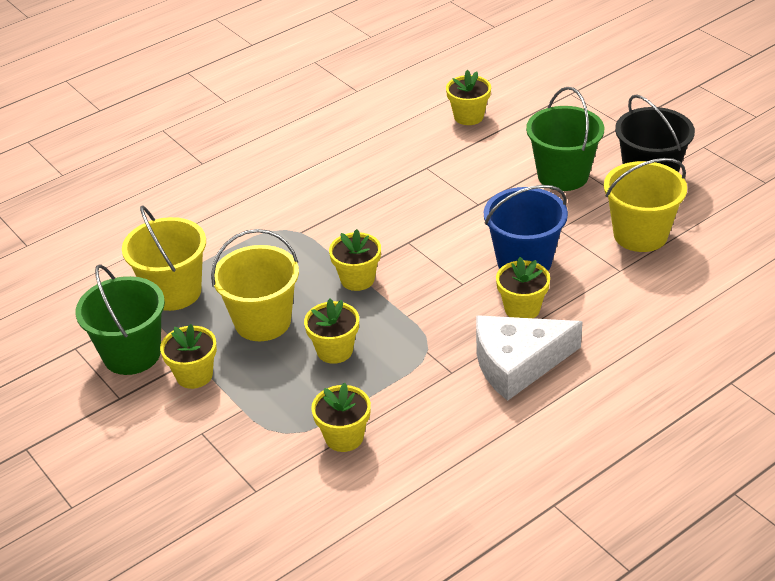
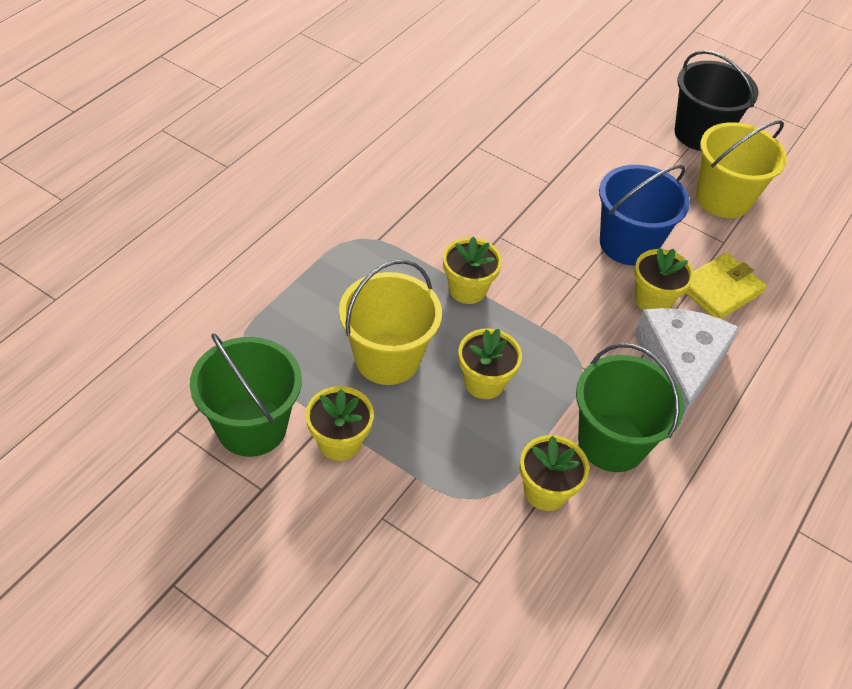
camera: 25 degrees left, 10 degrees up
yellow bucket [122,205,206,311] -> none
yellow flower pot [446,70,491,125] -> none
white cheese [476,315,583,401] -> white cheese turned 135 degrees clockwise [634,308,740,419]
green bucket [526,87,604,191] -> green bucket moved to [576,343,684,472]
none -> yellow wallet [685,253,767,319]

